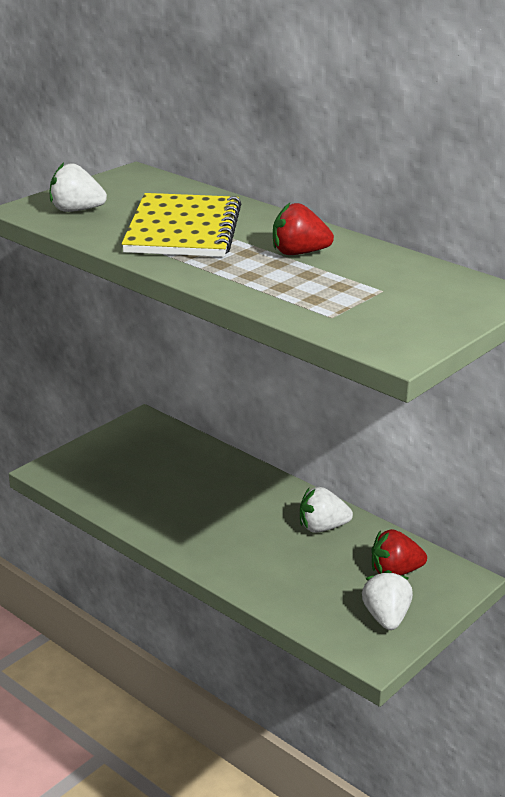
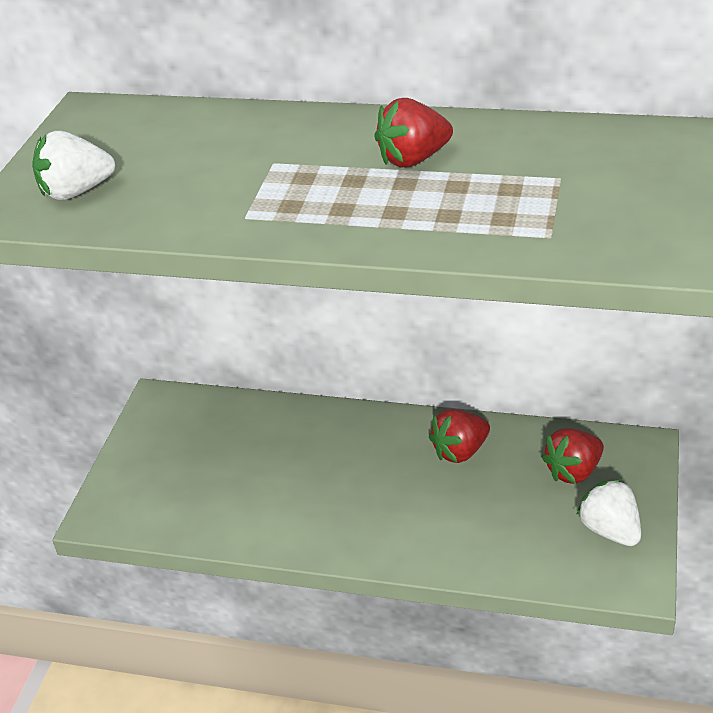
camera: 25 degrees left, 10 degrees up
yellow notebook [122,193,241,257] -> none
white strawberry [300,487,353,533] -> red strawberry [429,409,490,463]

